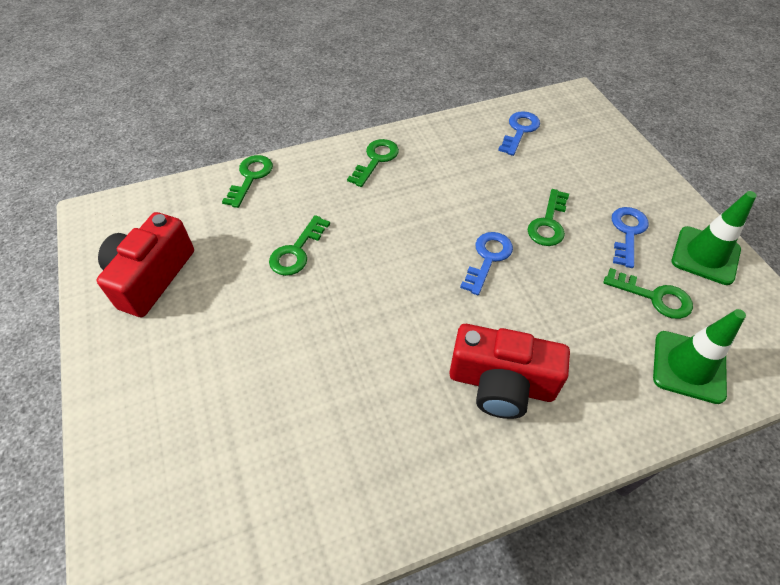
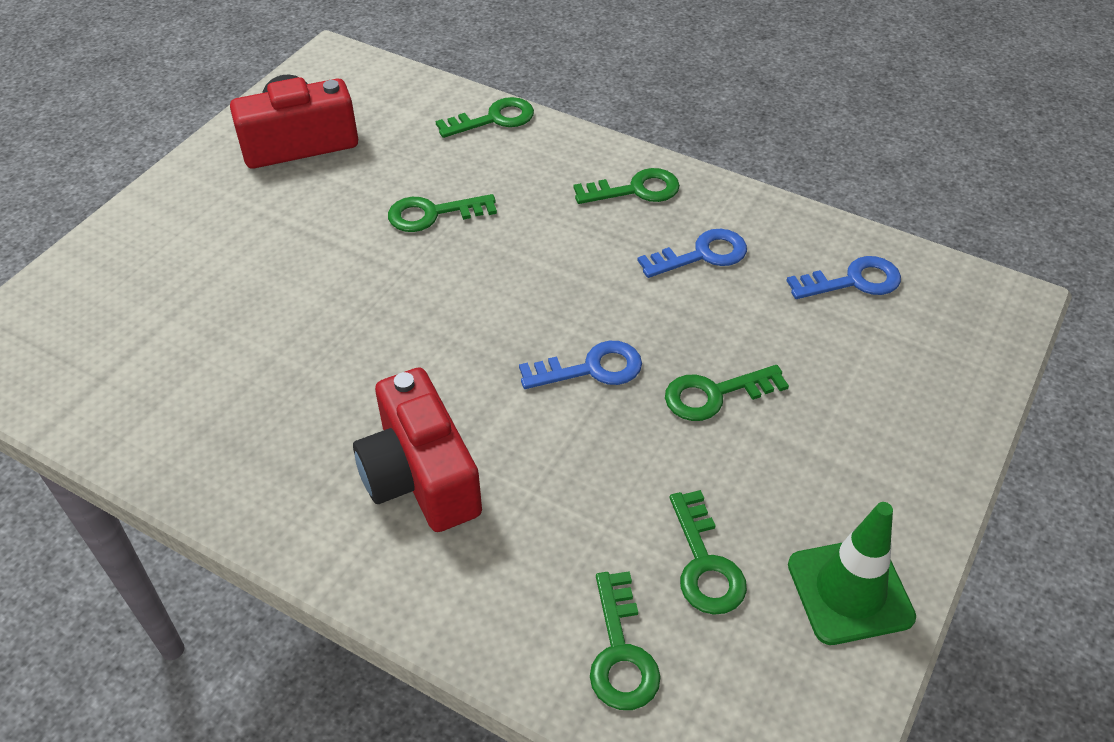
camera: 50 degrees right, 5 degrees down
blue key [612,207,649,268] -> blue key moved to [637,229,747,278]
green traffic cone [653,309,746,404] -> green key [590,571,661,710]

